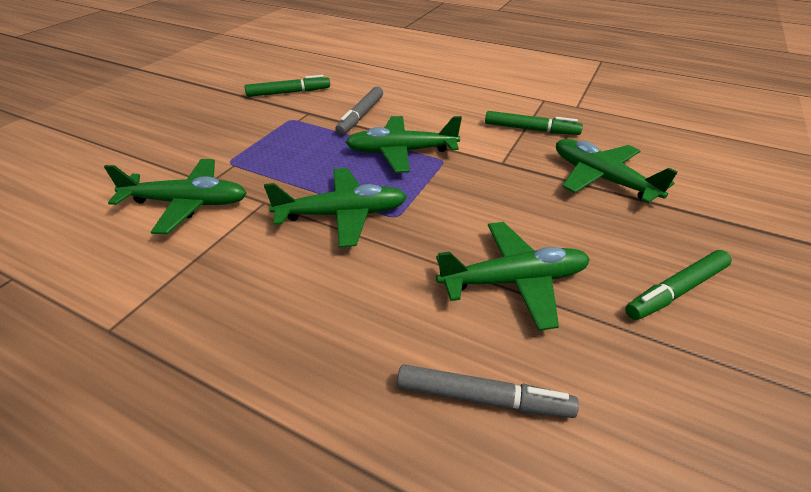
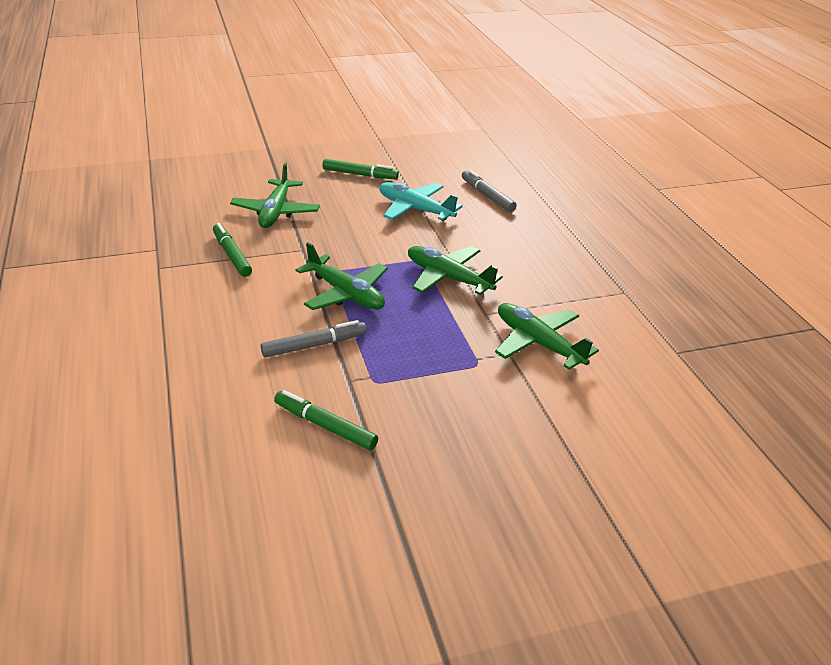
camera: 135 degrees left, 5 degrees down
green plane [436,222,590,331] -> turquoise plane [379,182,463,221]

